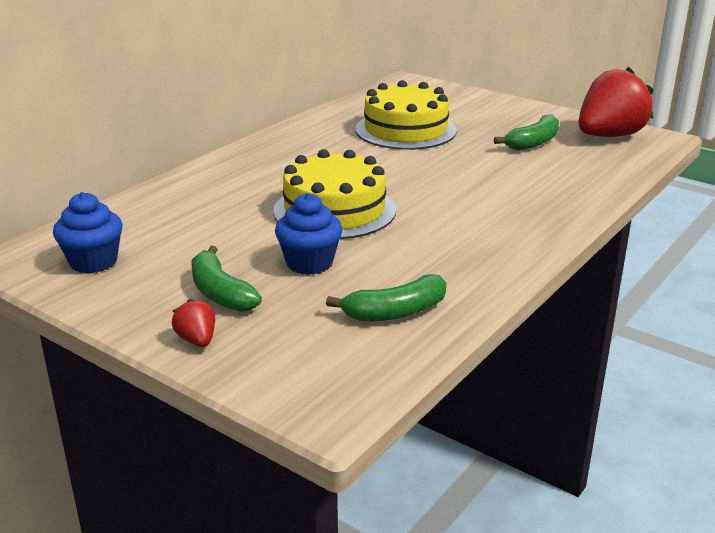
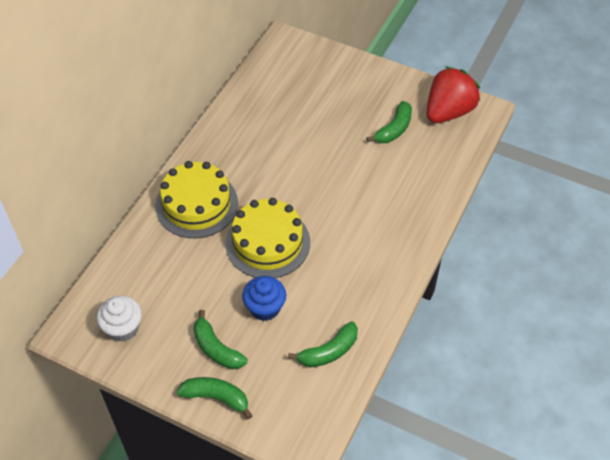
camera: 10 degrees left, 25 degrees up
blue cupcake [53,192,123,274] -> white cupcake [97,296,142,341]
red strawberry [172,299,215,347] -> green banana [177,377,253,419]
yellow cake [356,80,457,150] -> yellow cake moved to [155,161,238,238]

